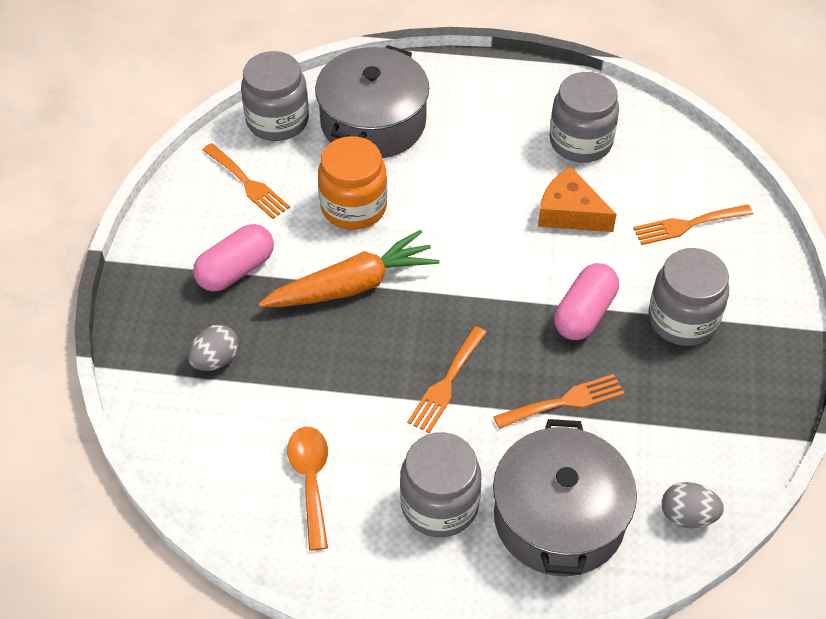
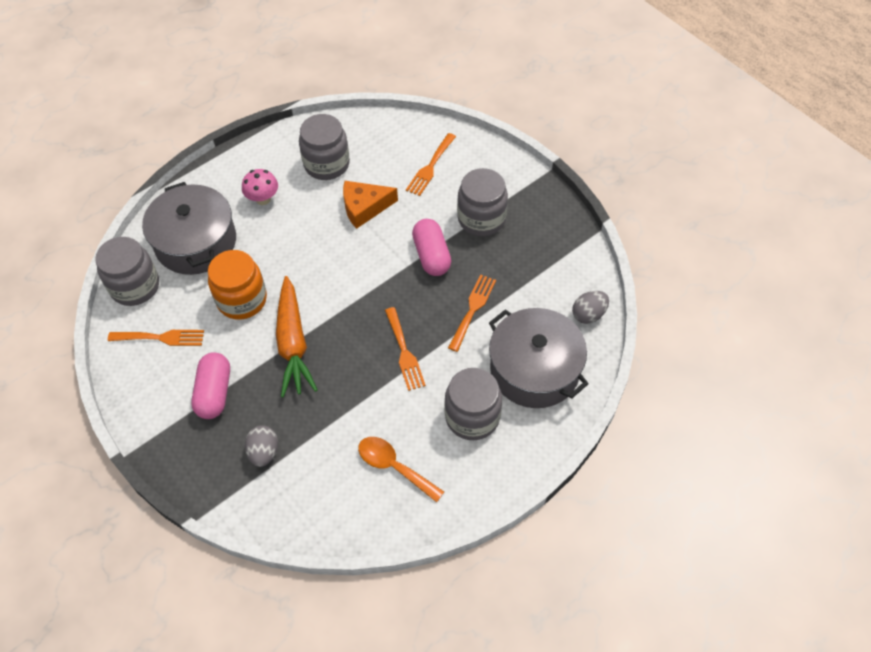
camera: 45 degrees left, 5 degrees up
orange carrot [258,230,439,307] -> orange carrot turned 150 degrees clockwise [276,276,318,397]
none -> pink mushroom [242,169,278,205]

